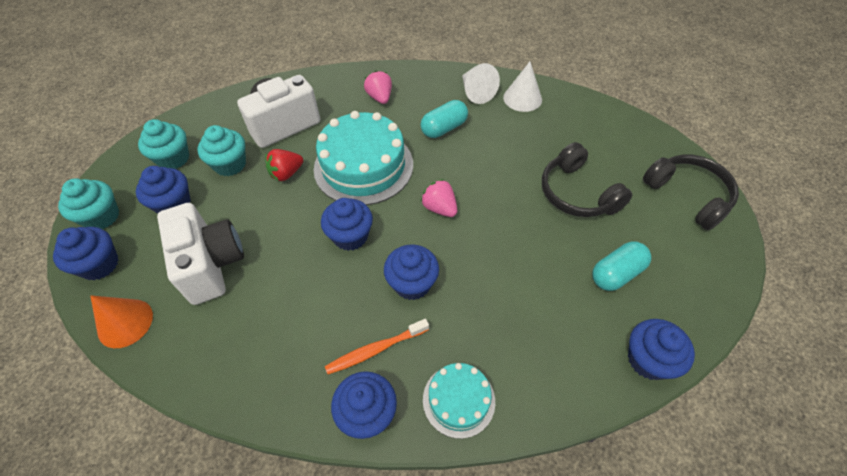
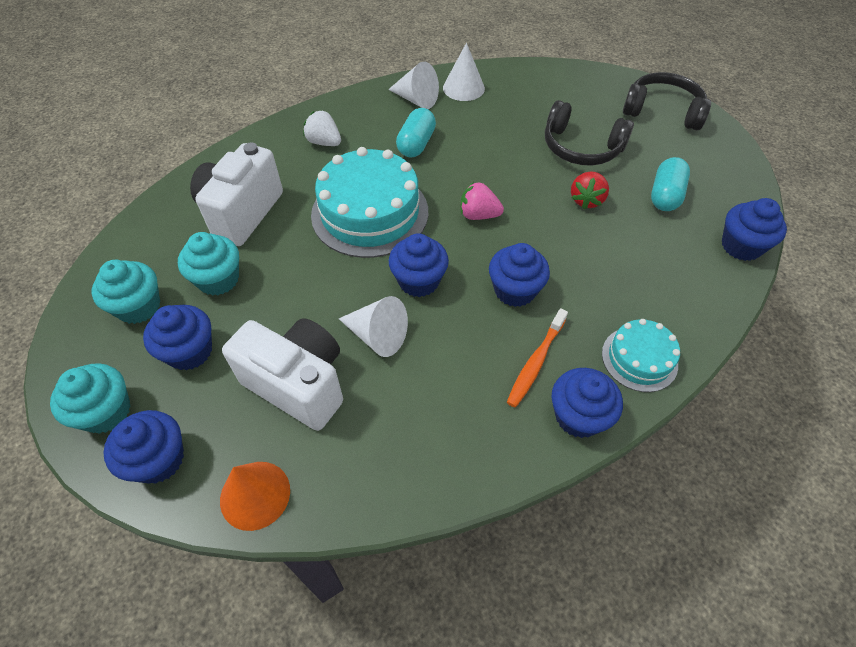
camera: 35 degrees left, 0 degrees up
red strawberry [265,149,303,181] -> red strawberry moved to [571,171,609,209]
pink strawberry [364,71,392,104] -> white strawberry [303,110,341,146]
none -> white cone [339,296,408,357]

